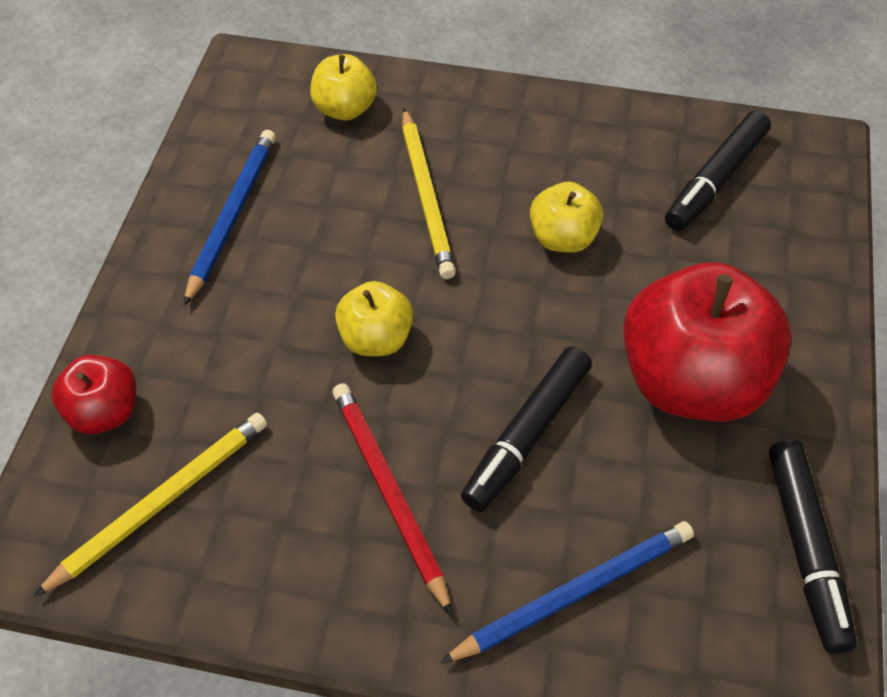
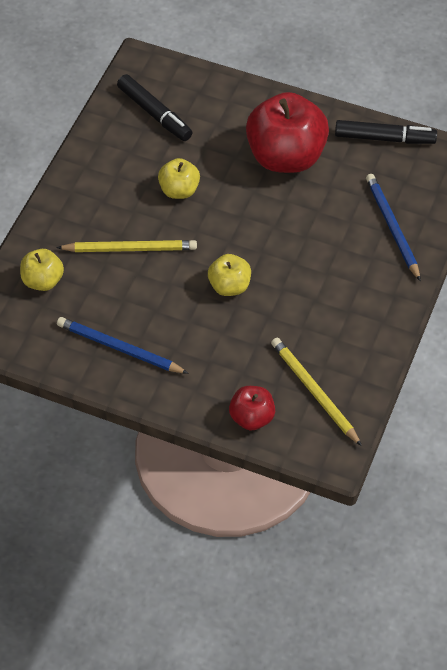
camera: 80 degrees left, 0 degrees up
red pencil [332,383,452,616] -> none
black marker [461,346,592,512] -> none

